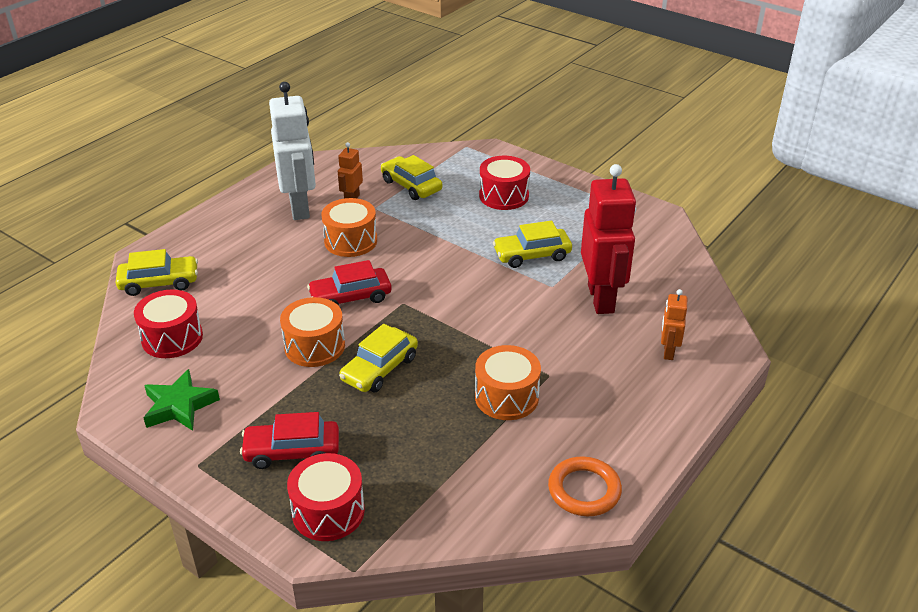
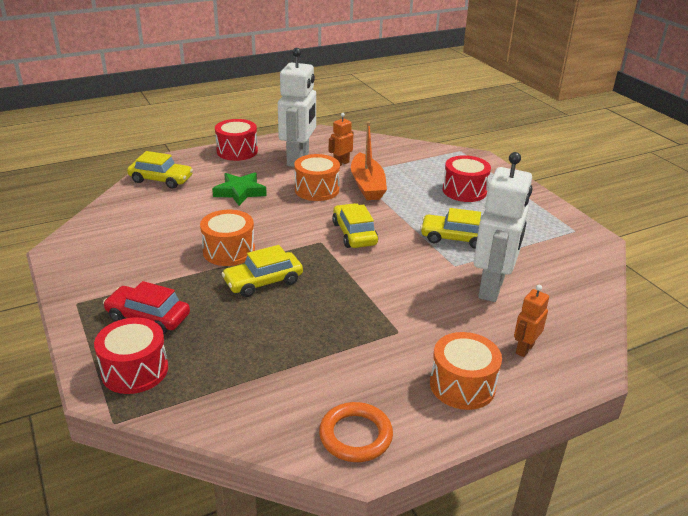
camera: 25 degrees right, 5 degrees down
red drum [134,289,203,358] -> red drum moved to [215,119,258,161]
green star [144,369,220,431] -> green star moved to [212,173,267,206]
red car [307,260,392,306] -> none
yellow car [381,155,442,200] -> yellow car moved to [332,203,378,248]
orange drum [475,345,541,420] -> orange drum moved to [430,332,502,410]
red robot [581,164,637,314] -> white robot [474,152,532,302]
none -> orange boat [351,121,387,200]

